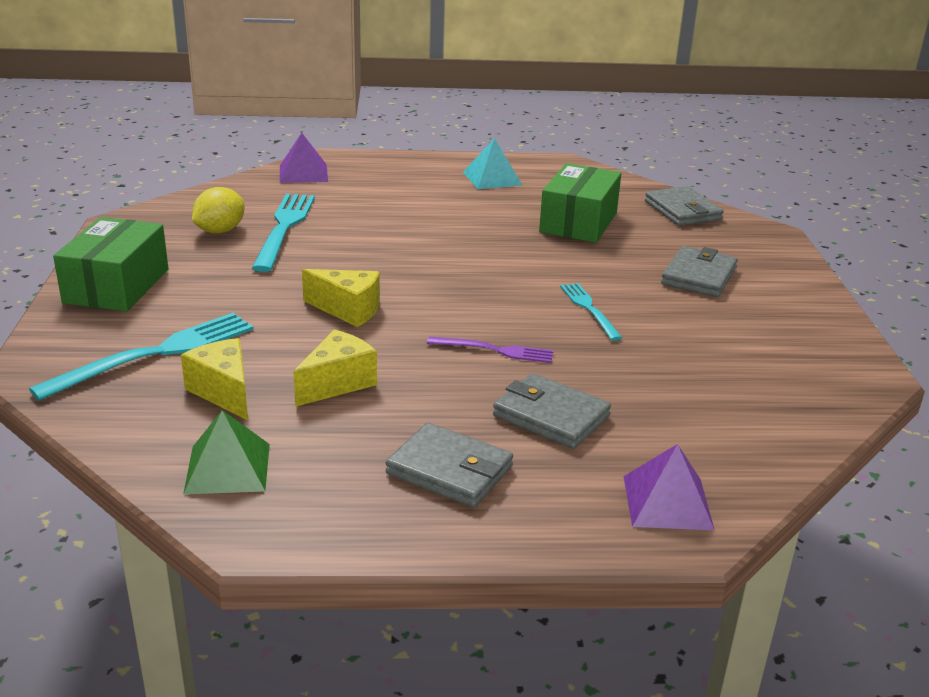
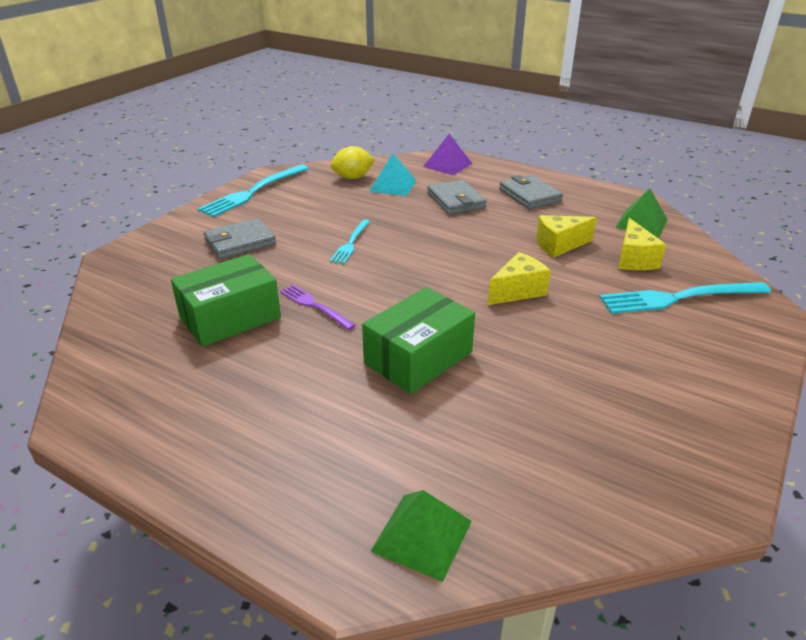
camera: 145 degrees left, 5 degrees up
green box [53,217,168,312] -> green box moved to [362,287,475,394]
yellow lemon [192,187,244,234] -> yellow lemon moved to [330,146,375,179]
turquoise fork [252,194,315,272] -> turquoise fork moved to [198,164,309,217]
purple pyramid [280,133,328,183] -> green pyramid [370,490,472,582]
yellow cheese [302,269,380,327] -> yellow cheese turned 90 degrees clockwise [488,252,551,305]
purple fork [427,337,554,363] -> purple fork moved to [280,285,356,330]
turquoise pyramid [463,138,522,189] -> turquoise pyramid moved to [369,154,417,196]
grey wallet [645,186,724,226] -> none

